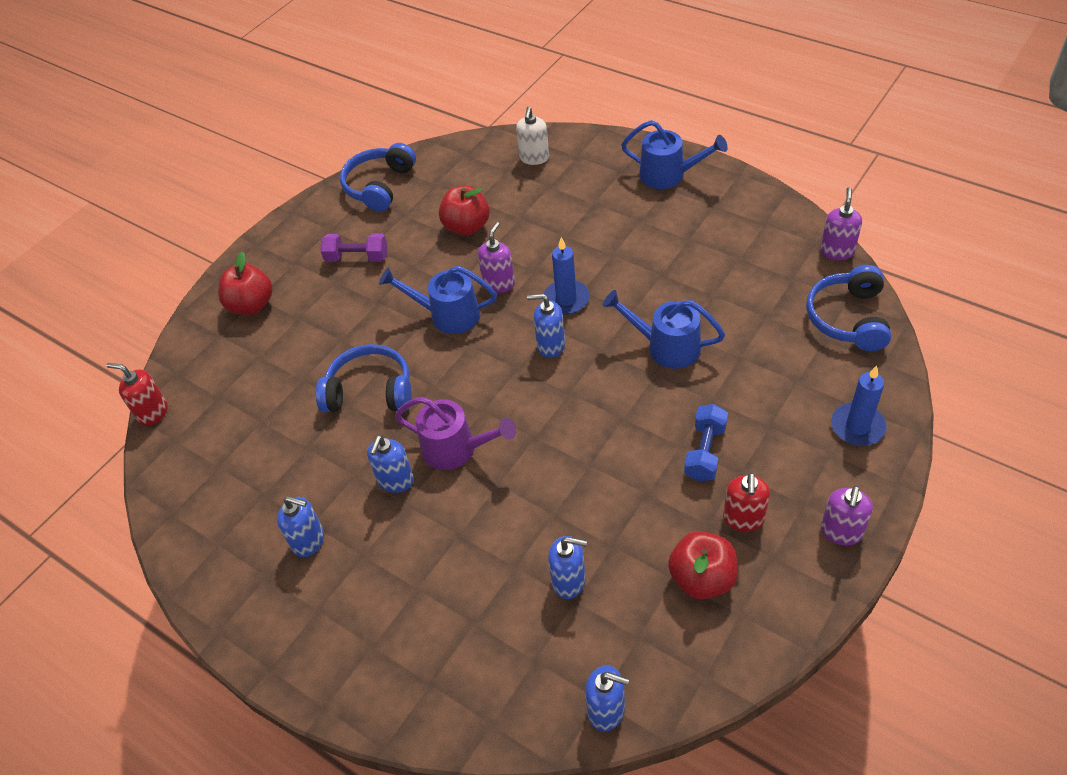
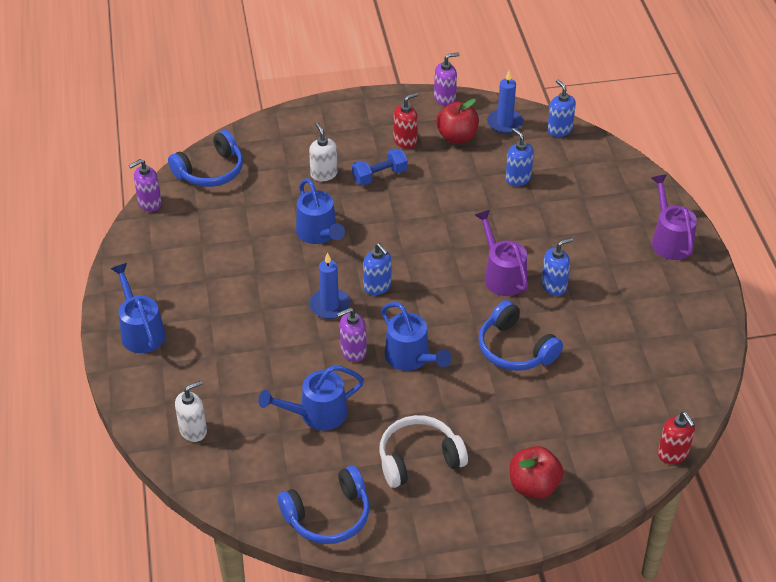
camera: 140 degrees left, 5 degrees down
blue soap dispenser [277,496,324,557] -> none
purple dumbbell [321,233,387,262] -> white headphones [379,415,468,488]
red apple [439,185,490,235] -> blue watering can [258,365,364,431]
purple soap dispenser [821,486,873,546] -> purple soap dispenser moved to [434,52,459,106]
blue candle [831,365,887,446] -> blue candle moved to [487,71,523,134]
none -> white soap dispenser [309,123,338,181]
none -> purple watering can [651,174,697,260]

